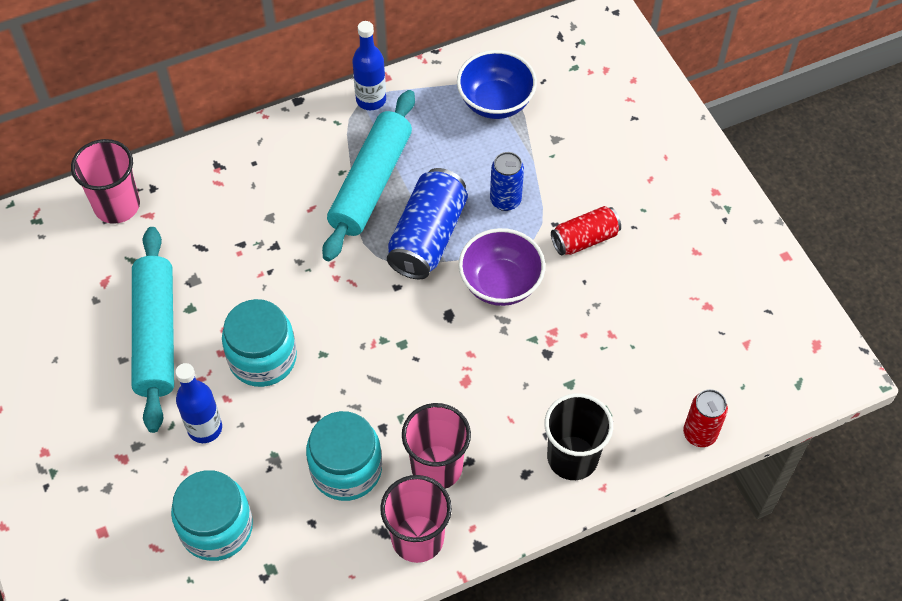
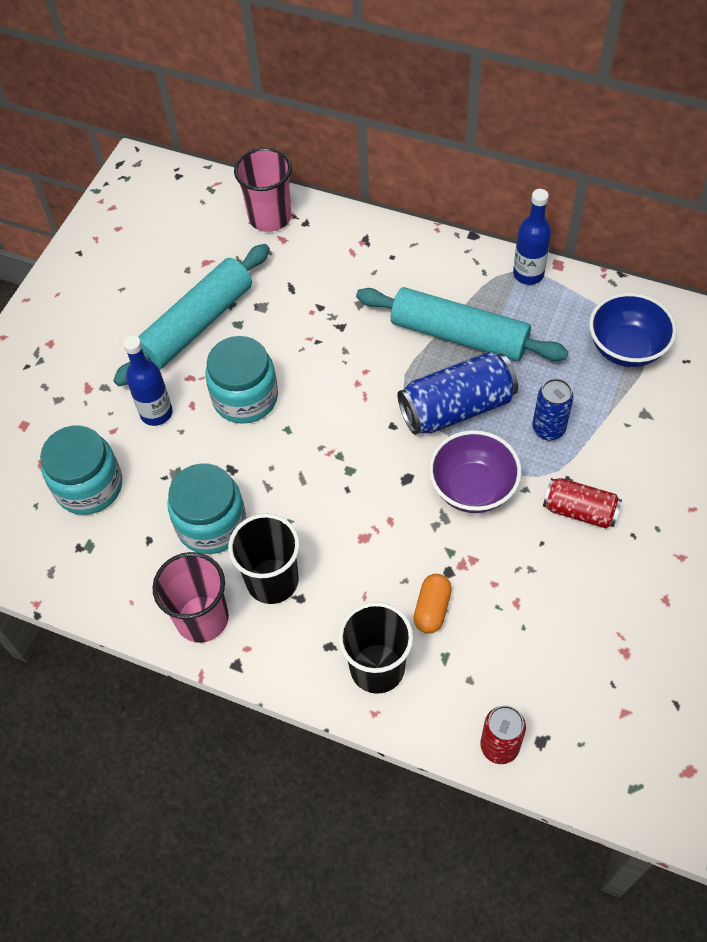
camera: 50 degrees right, 0 degrees up
turquoise rolling pin [322,90,415,261] -> turquoise rolling pin turned 45 degrees clockwise [356,287,569,361]
pink cup [402,403,471,489] -> black cup [228,514,300,604]
none -> orange capsule [414,574,452,633]

